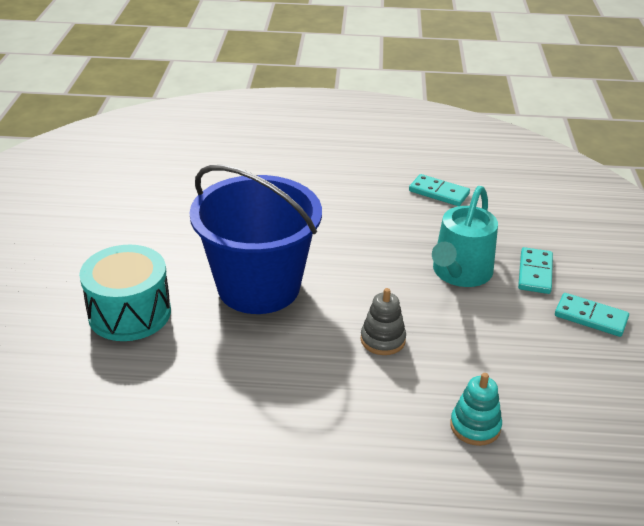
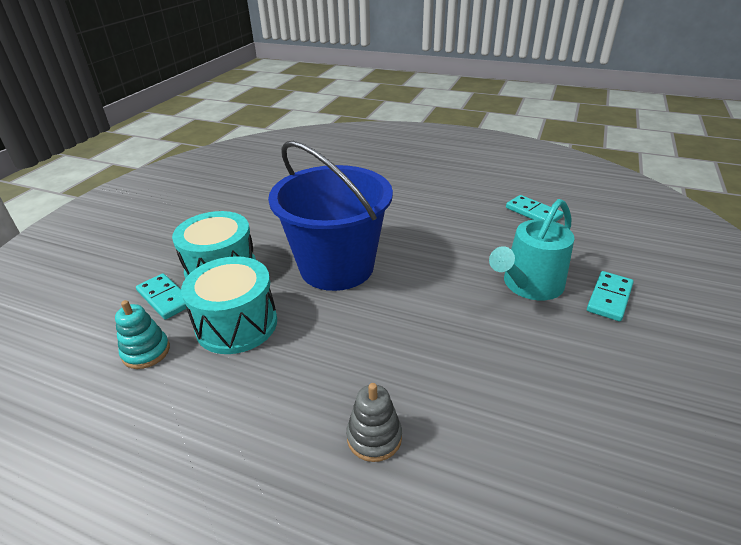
camera: 20 degrees right, 0 degrees up
grey stacking toy [360,288,406,355] -> grey stacking toy moved to [346,383,402,462]
turquoise stacking toy [450,373,502,446] -> turquoise stacking toy moved to [115,300,170,369]
turquoise domino [555,293,629,337] -> turquoise domino moved to [136,274,187,320]
none -> turquoise drum [181,256,277,354]

